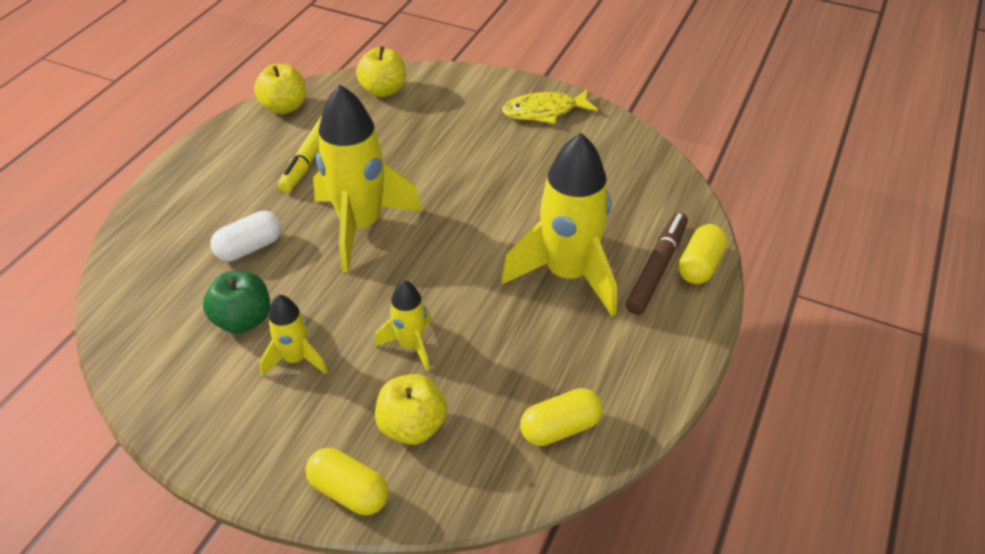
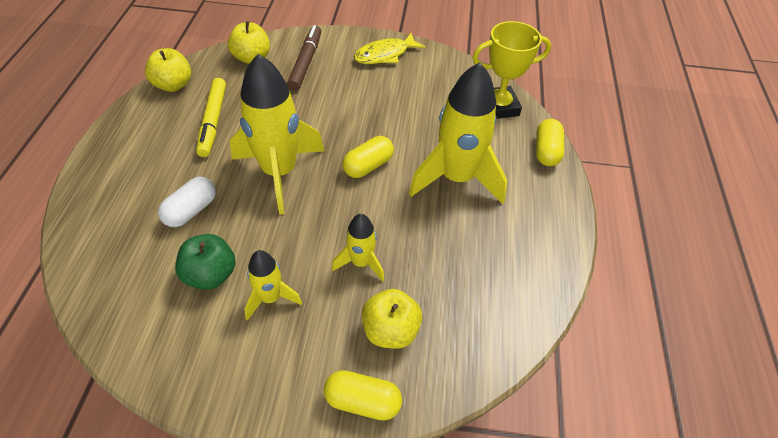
camera: 20 degrees left, 5 degrees up
yellow capsule [520,388,603,446] -> yellow capsule moved to [342,136,394,178]
brown marker [626,212,688,315] -> brown marker moved to [287,25,321,91]
none -> yellow trophy [473,21,551,119]

